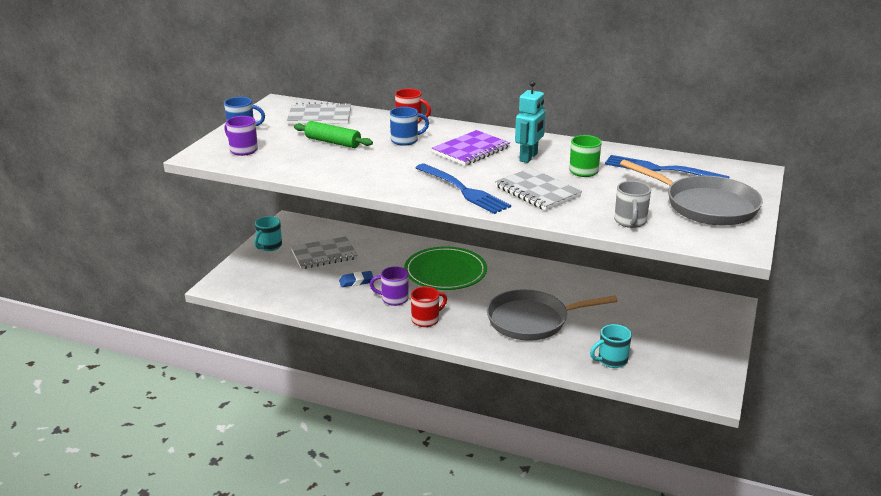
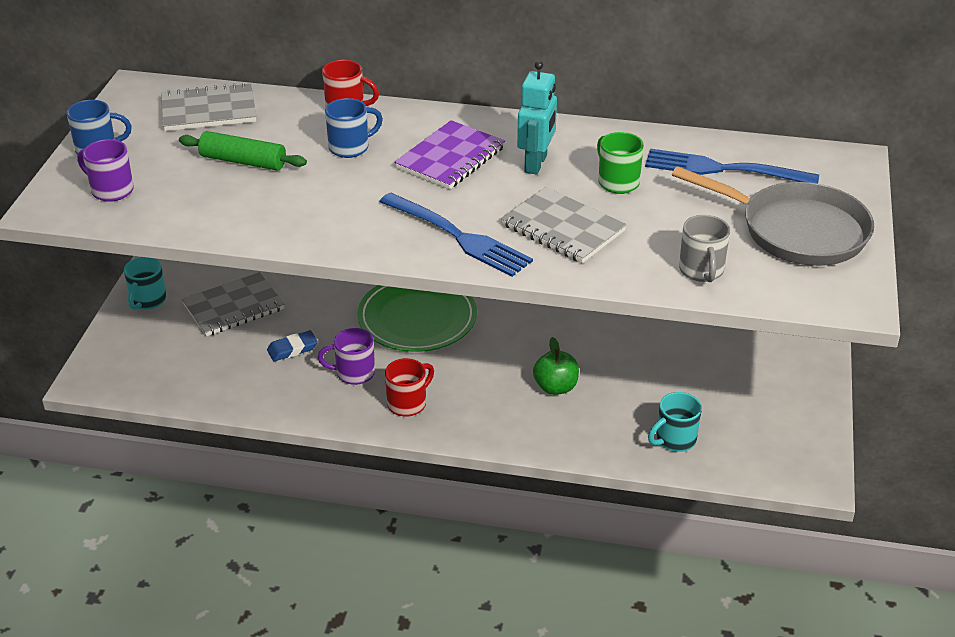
camera: 10 degrees left, 10 degrees up
grey pan [487,289,618,341] -> green apple [533,337,579,395]

